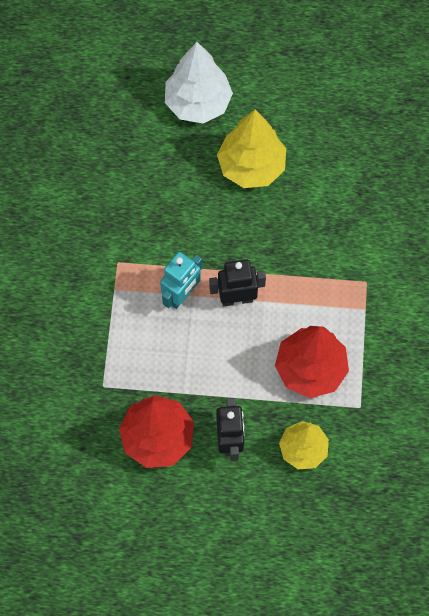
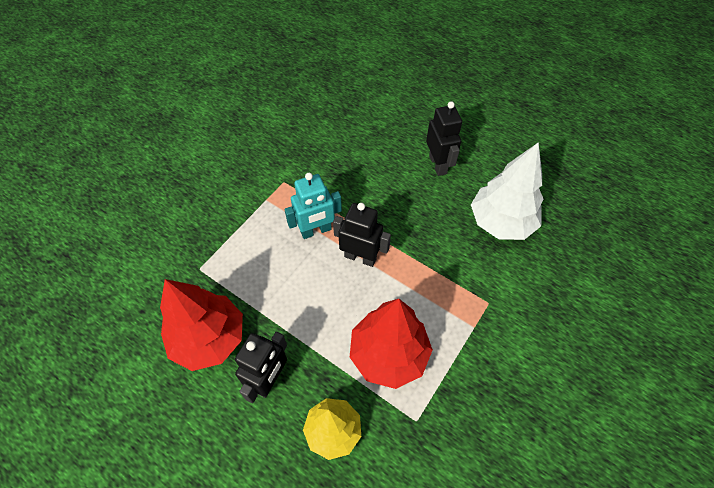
camera: 30 degrees right, 10 degrees down
white tree [165,42,233,123] -> white tree moved to [471,142,543,240]
yellow tree [217,110,286,188] -> black robot [426,101,462,176]

